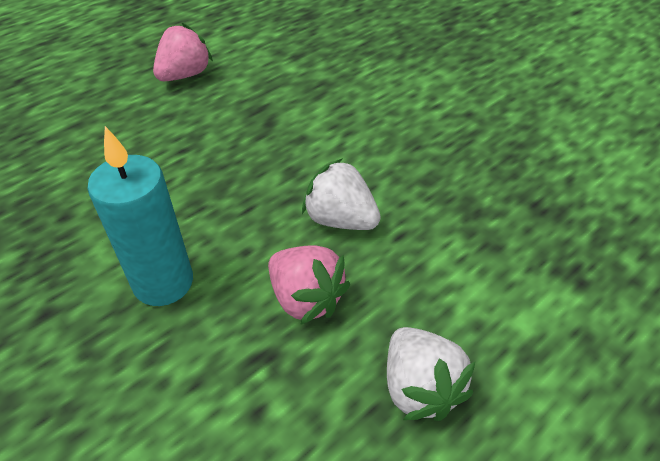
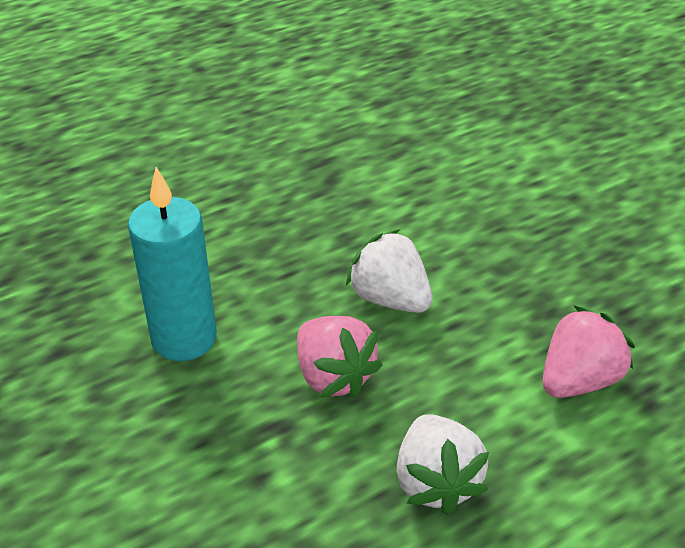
camera: 10 degrees right, 5 degrees down
pink strawberry [153,23,213,81] -> pink strawberry moved to [543,305,635,398]

